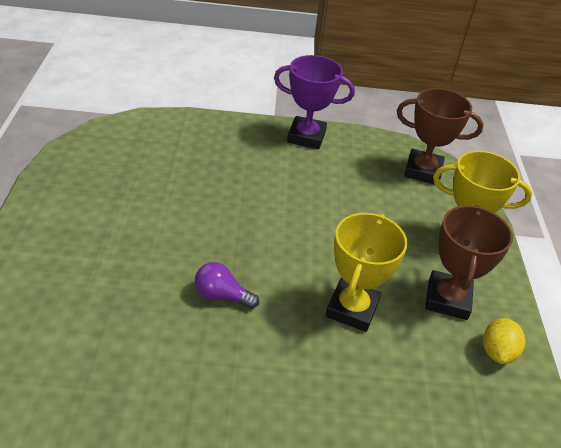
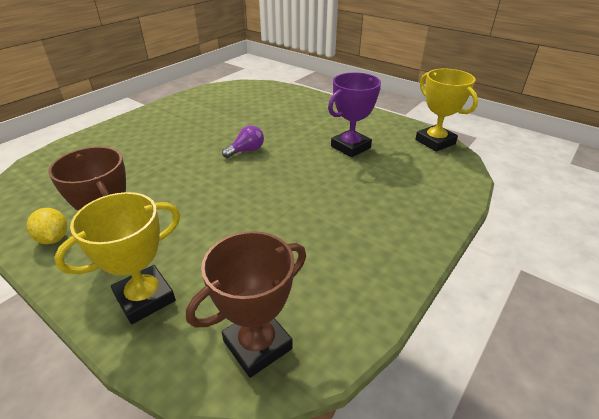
camera: 130 degrees right, 5 degrees down
purple trophy [274,55,355,149] -> purple trophy moved to [328,72,381,157]
yellow trophy [325,213,407,332] -> yellow trophy moved to [415,69,478,152]

